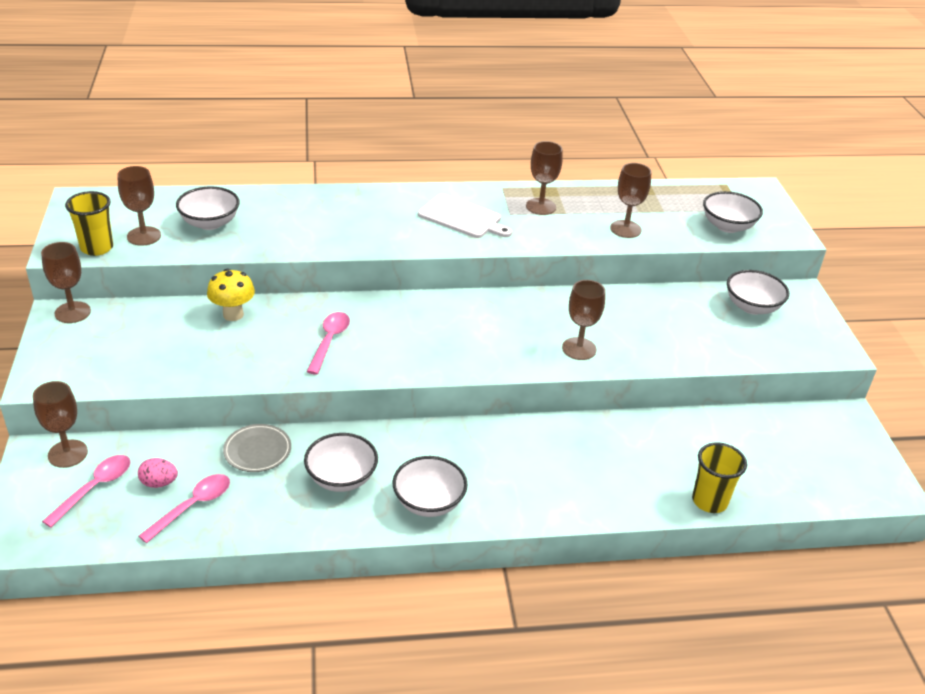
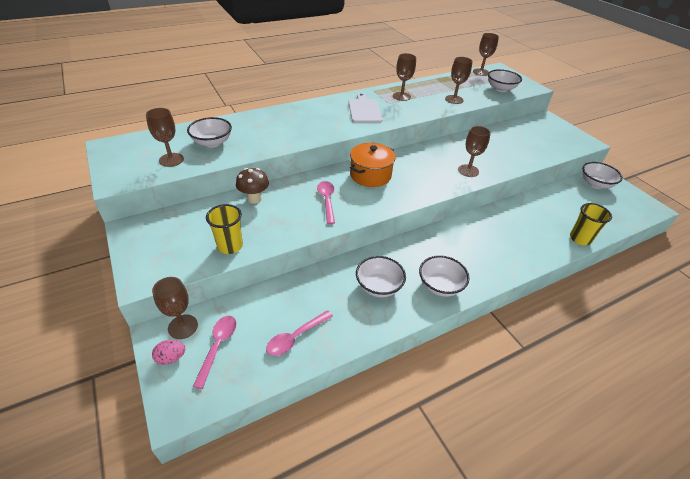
camera: 20 degrees left, 5 degrees up
brown goblet [41,242,91,323] -> brown goblet moved to [473,33,499,76]
yellow cup [65,191,113,256] -> yellow cup moved to [206,204,243,254]
pink egg [138,458,178,488] -> pink egg moved to [152,340,185,365]
pink spoon [139,474,230,543] -> pink spoon turned 150 degrees counterclockwise [266,310,333,356]
yellow mushroom [207,269,255,321] -> brown mushroom [236,168,269,204]
grey plate [223,424,291,472] -> none
white cutting board [418,194,512,238] -> white cutting board turned 105 degrees counterclockwise [348,93,382,123]
white bowl [727,270,789,315] -> white bowl moved to [582,162,623,189]
none -> orange pot [350,143,396,187]

